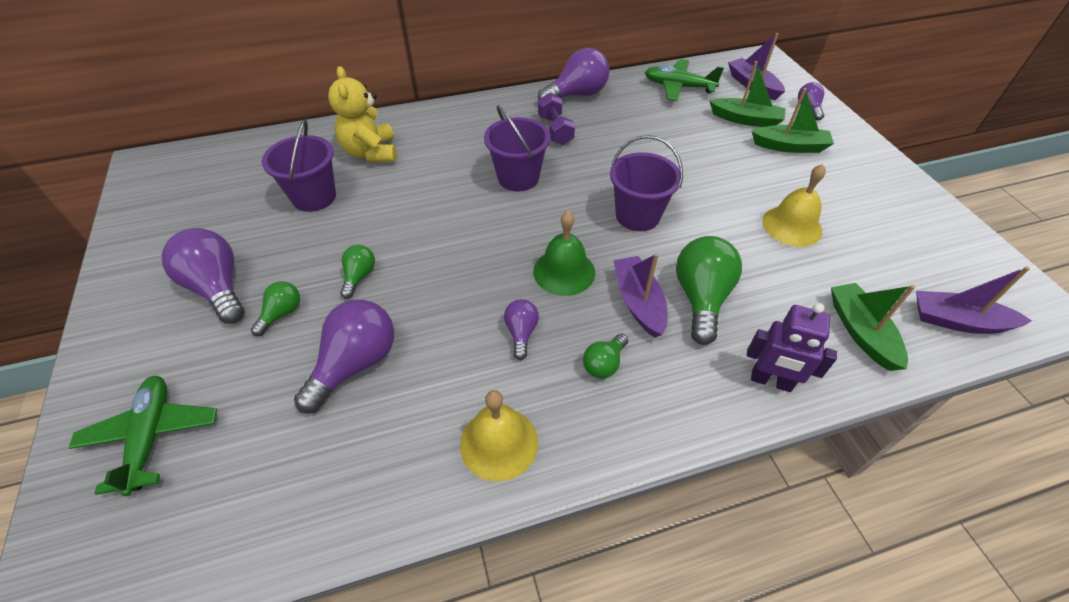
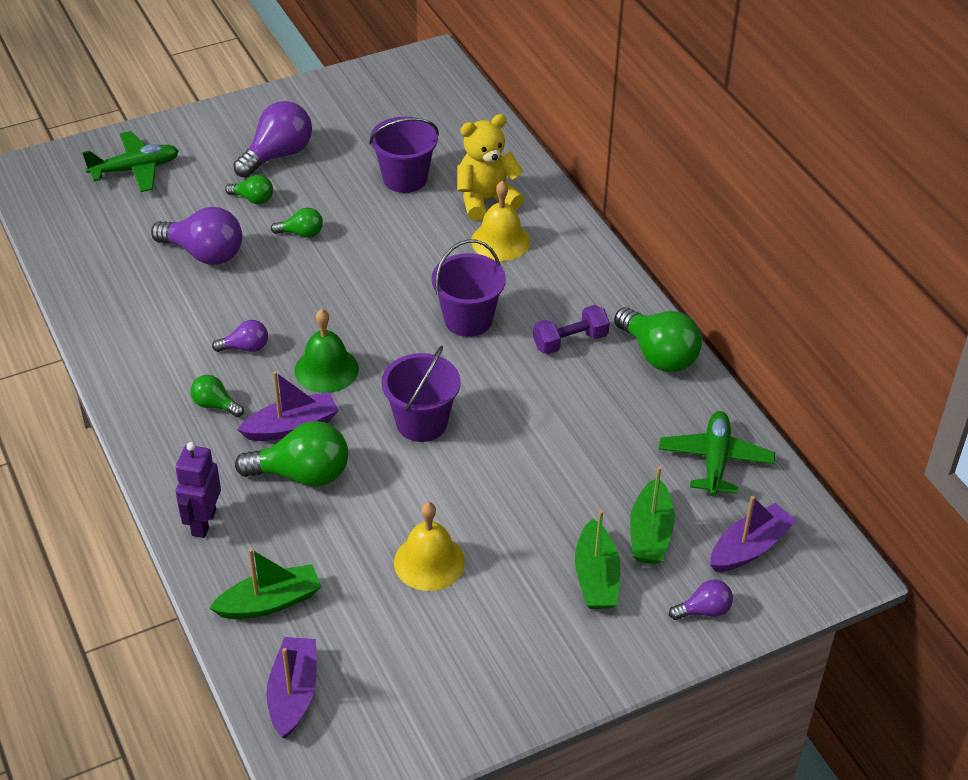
camera: 80 degrees right, 5 degrees down
yellow bell [460,390,538,482] -> yellow bell moved to [471,181,530,261]
purple light bulb [538,48,609,100] -> green light bulb [614,307,702,372]

